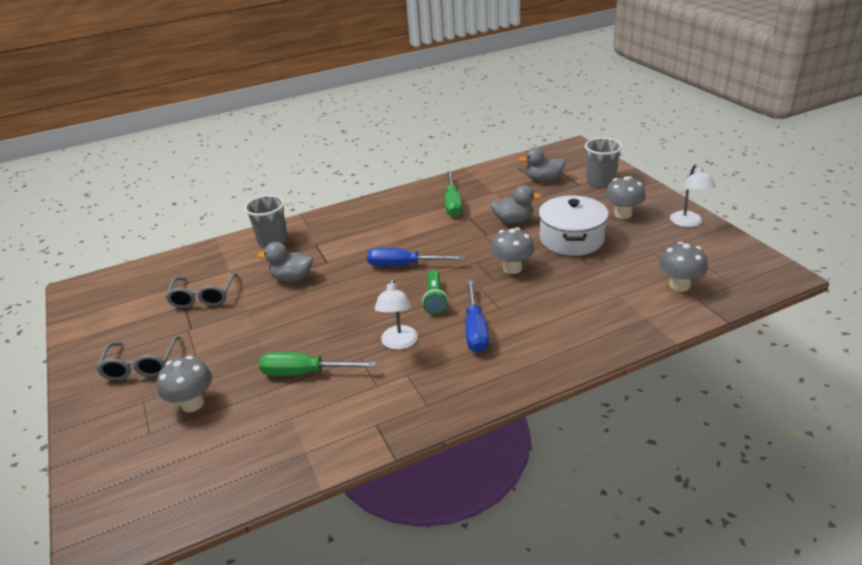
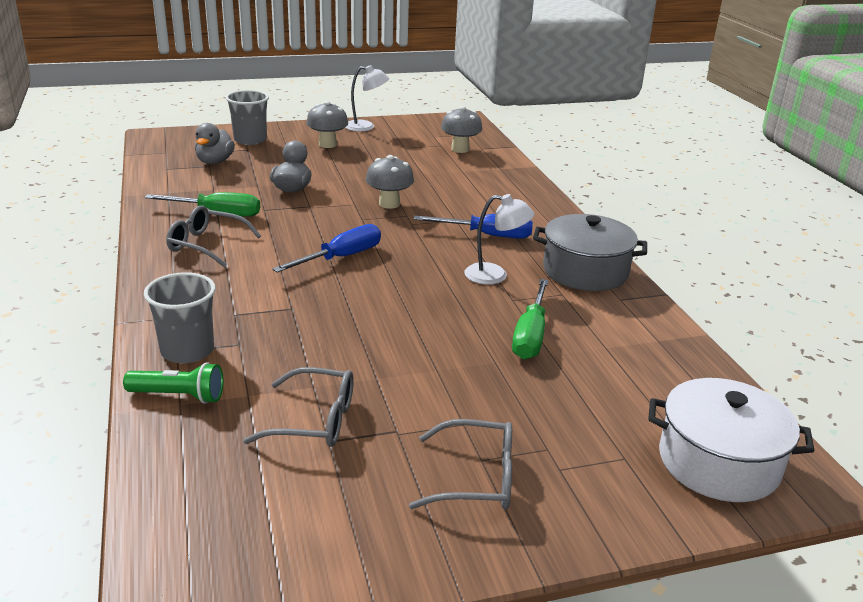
camera: 85 degrees left, 5 degrees down
grey mushroom [157,356,212,412] -> none
grey duck [257,242,313,282] -> none
blue screwdriver [367,248,465,267] -> blue screwdriver turned 150 degrees counterclockwise [272,224,381,273]
green flashlight [422,270,448,315] -> green flashlight moved to [123,362,223,404]
white pot [538,195,608,256] -> white pot moved to [648,378,814,502]
none -> grey glasses [166,205,261,267]
none -> grey pot [533,214,647,291]

